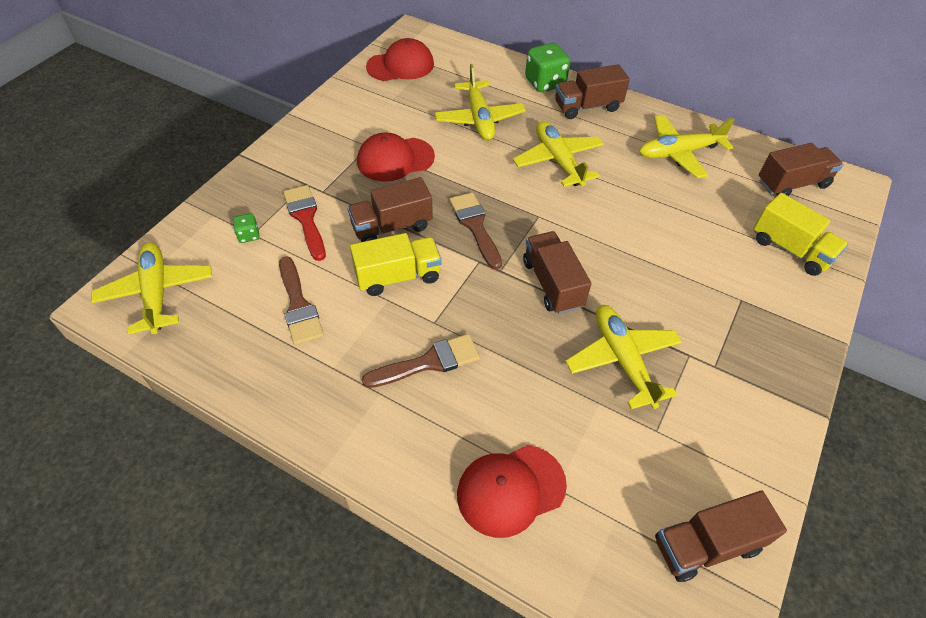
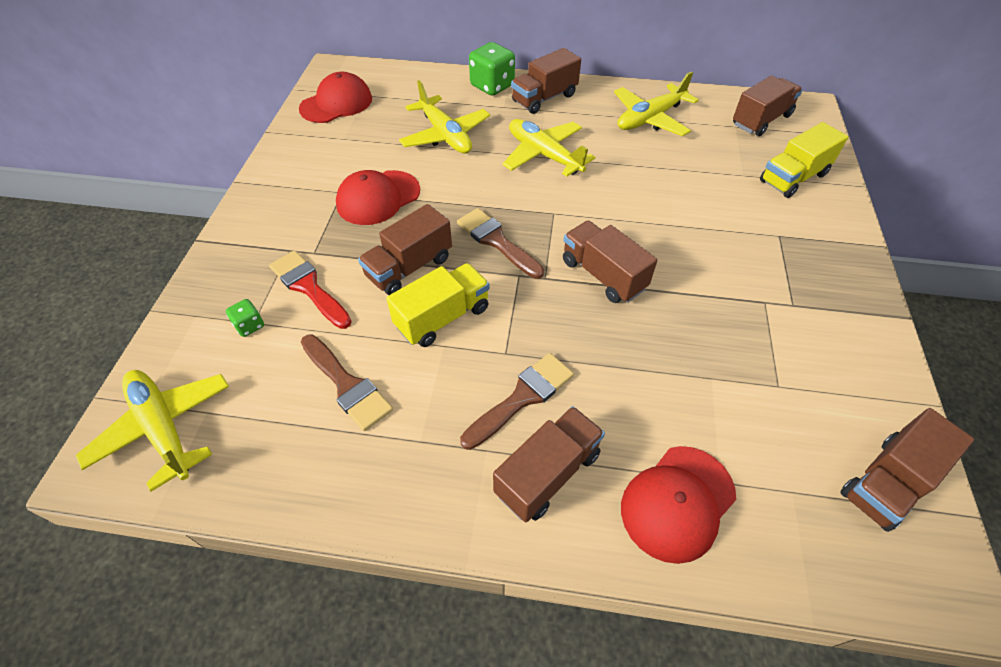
camera: 20 degrees left, 0 degrees up
yellow plane [566,305,682,409] -> none
yellow truck [754,193,848,276] -> yellow truck turned 120 degrees clockwise [760,122,848,198]
none -> brown truck [493,406,605,522]

